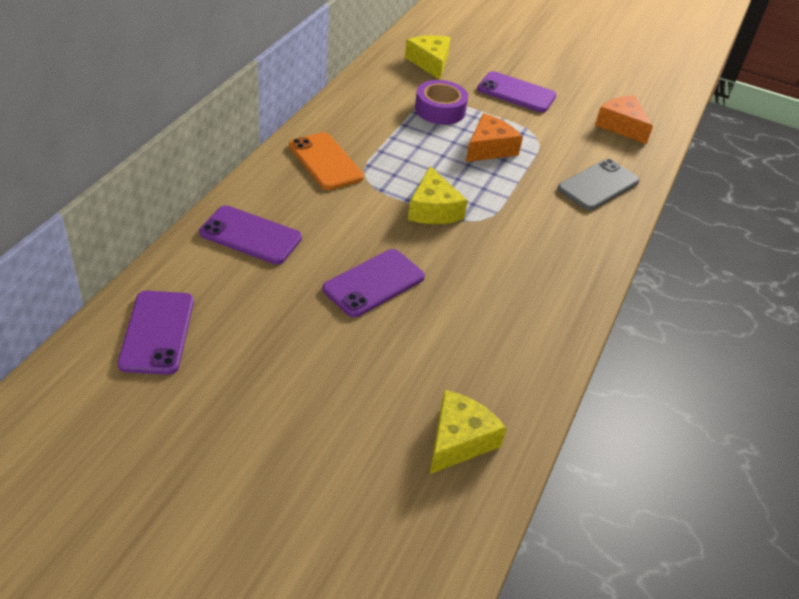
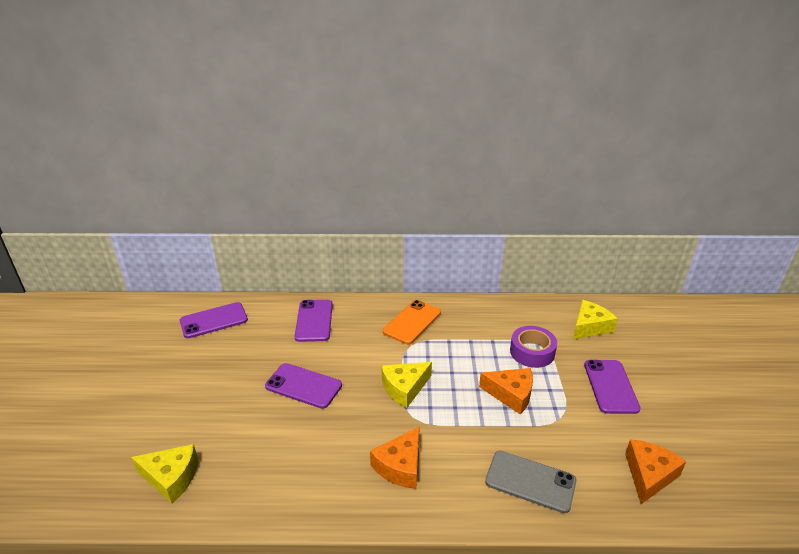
camera: 70 degrees right, 10 degrees down
none -> orange cheese [370,426,420,489]

